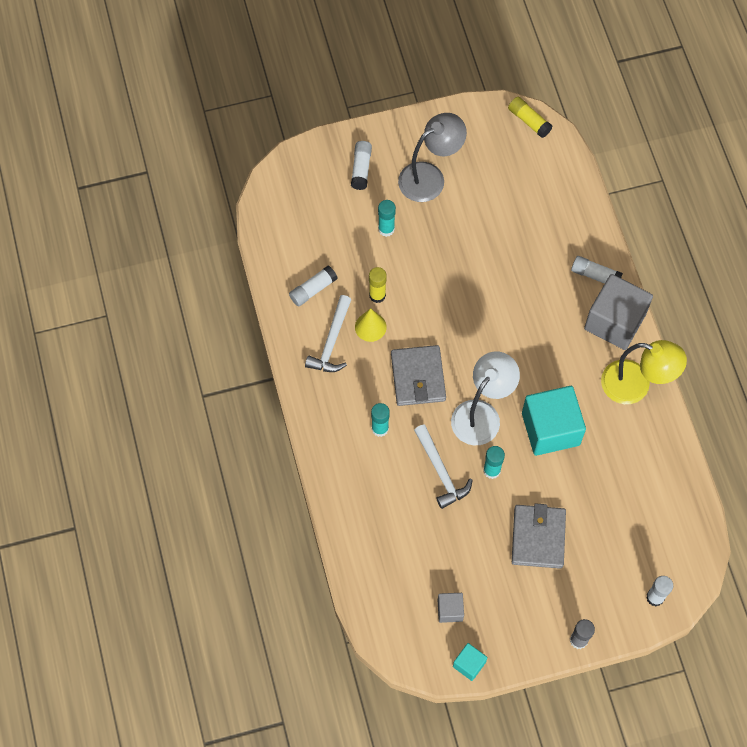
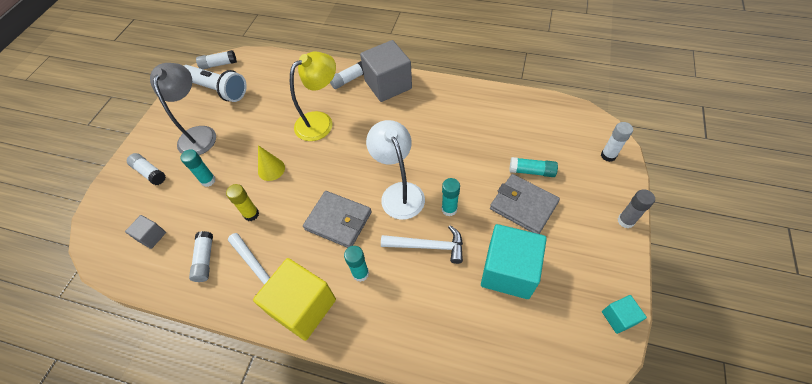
camera: 55 degrees left, 10 degrees down
yellow cone [355,308,387,342] -> yellow cone moved to [258,145,285,181]
grey cube [438,593,464,623] -> grey cube moved to [125,215,166,249]
yellow glue stick [508,97,553,138] -> white glue stick [196,50,237,69]
turquoise cube [522,386,586,456] -> turquoise cube moved to [481,224,547,299]
yellow lamp [601,340,687,404] -> yellow lamp moved to [290,52,336,141]
none -> white flashlight [183,65,247,102]
none -> yellow cube [253,258,336,341]
none -> turquoise glue stick [509,157,558,177]

